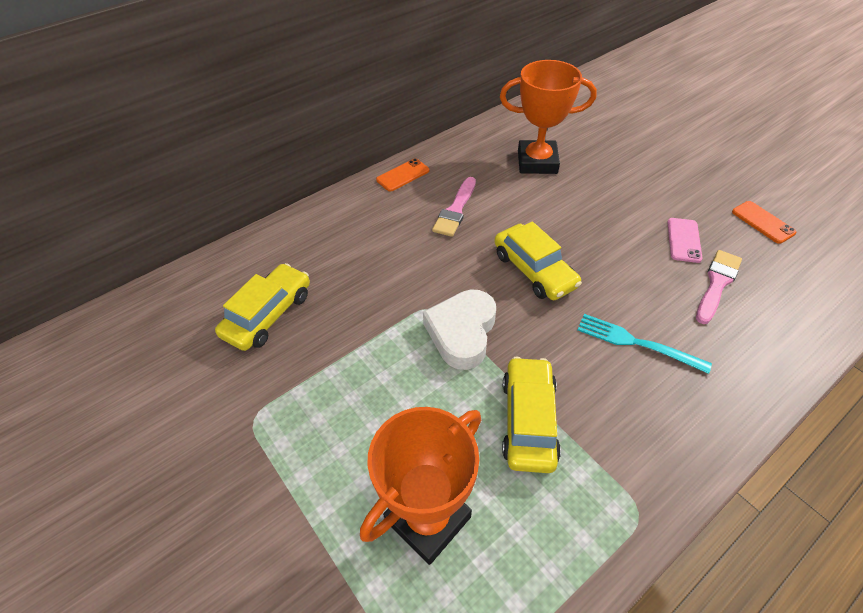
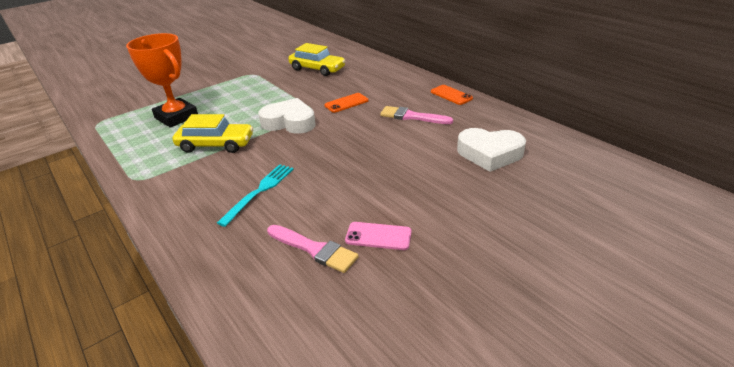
camera: 90 degrees right, 15 degrees down
yellow car [494,221,582,300] -> none
orange trophy [500,60,597,174] -> white heart [457,128,526,172]
orange phone [732,201,797,244] -> orange phone moved to [324,93,369,113]

